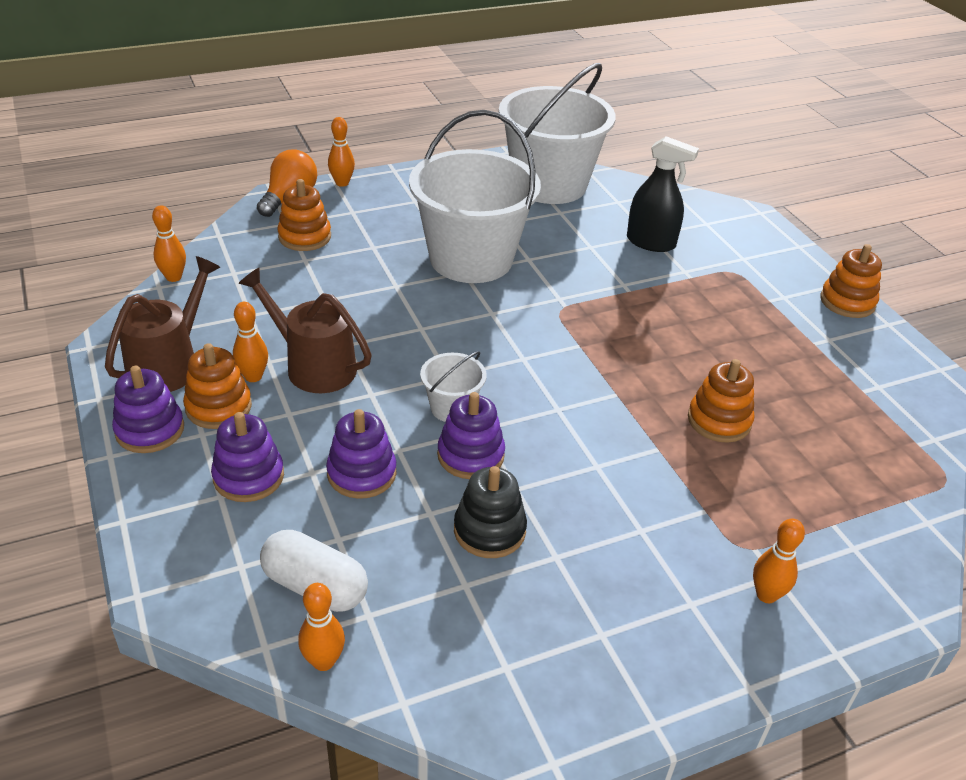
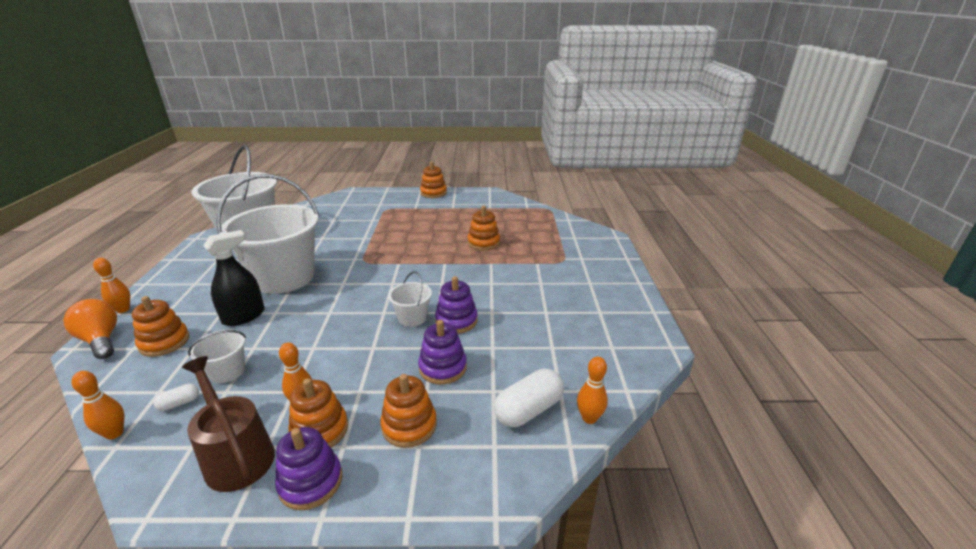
camera: 65 degrees left, 10 degrees down
purple stacking toy [211,412,284,502] -> orange stacking toy [380,374,437,448]
brown watering can [238,268,372,393] -> none
black stacking toy [454,466,527,558] -> none
black spray bottle [627,136,699,252] -> black spray bottle moved to [203,230,265,326]
orange bowling pin [753,518,805,603] -> none
none -> white capsule [153,384,199,411]
none -> white bucket [188,330,246,383]

